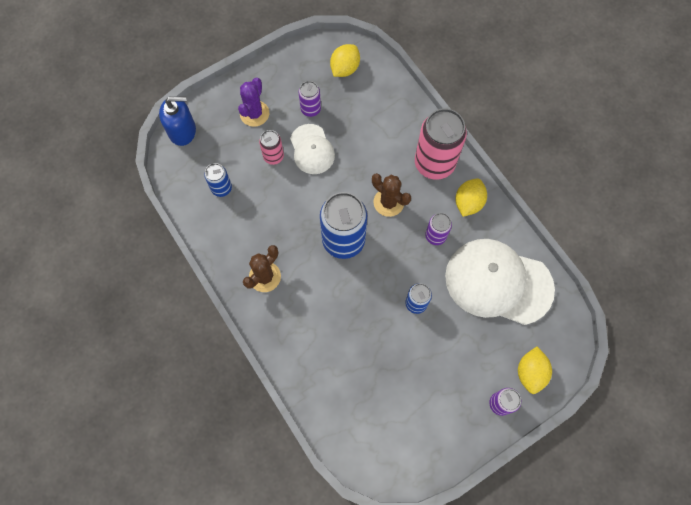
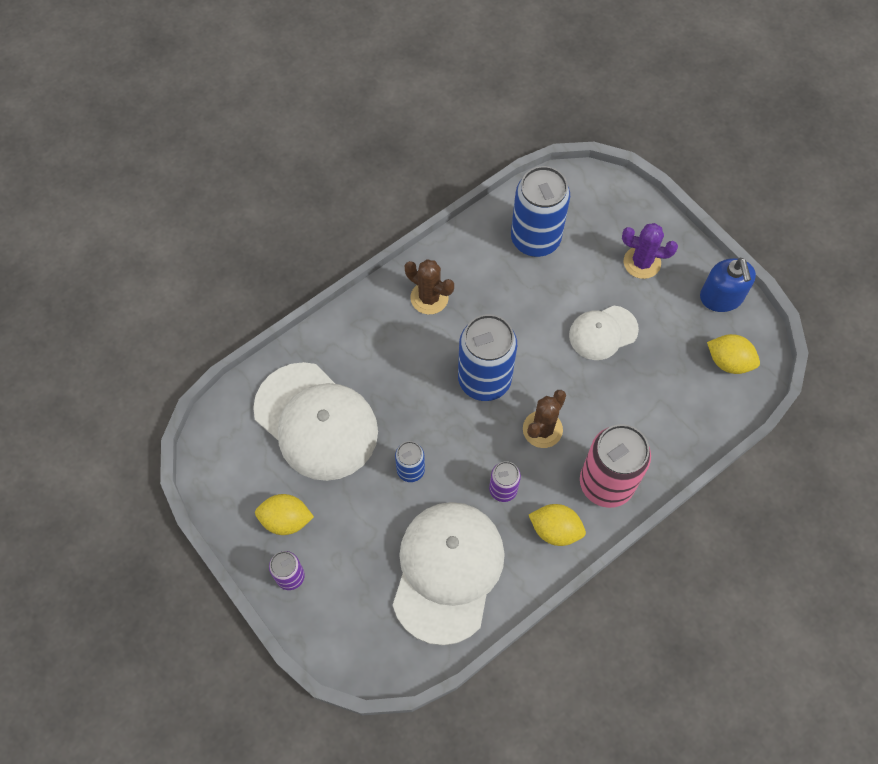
camera: 85 degrees right, 5 degrees down
blue soap dispenser [159,96,196,146] -> blue soap dispenser moved to [700,258,756,312]
blue can [204,163,232,197] -> blue can [511,166,570,257], size x1.98
pink can [259,130,284,165] -> none
purple can [299,81,321,117] -> none
yellow lemon [518,347,552,394] -> yellow lemon moved to [255,494,314,535]
none -> white cap [253,362,378,481]

